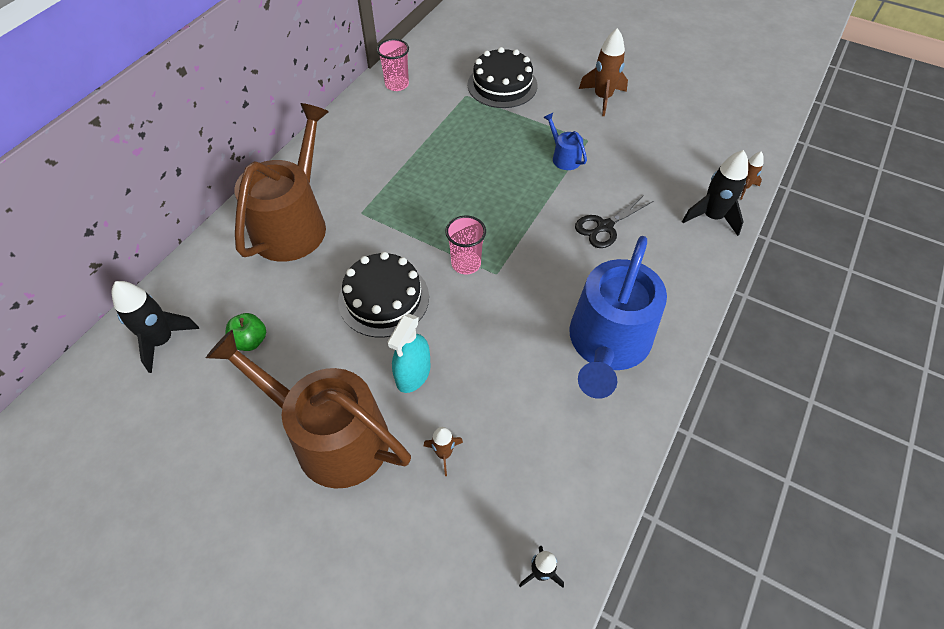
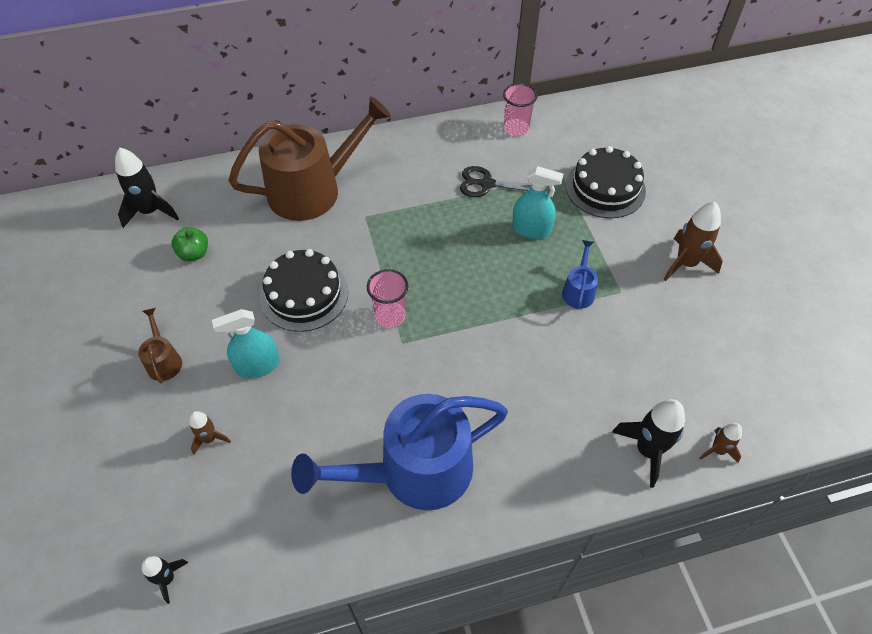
camera: 45 degrees right, 0 degrees up
brown watering can [206,330,411,489] -> brown watering can [138,308,182,383], size x0.42
black scissors [575,195,653,248] -> black scissors moved to [460,166,531,197]
none -> turquoise spray bottle [512,166,563,239]

